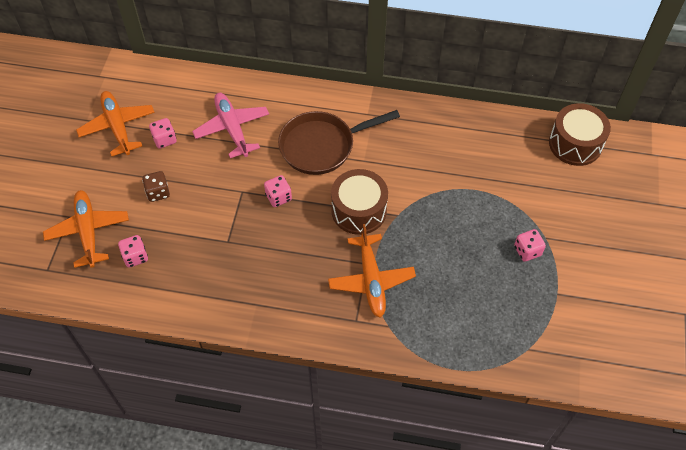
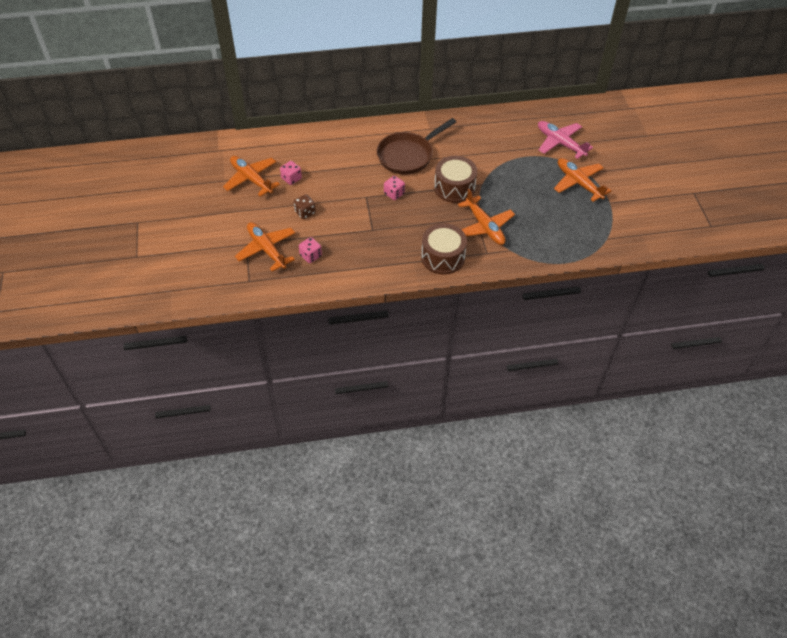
camera: 20 degrees left, 5 degrees down
pink plane [192,93,269,158] -> pink plane moved to [538,121,593,159]
pink dice [514,229,546,262] -> orange plane [554,158,611,202]
brown drum [549,103,611,166] -> brown drum moved to [421,223,467,275]

